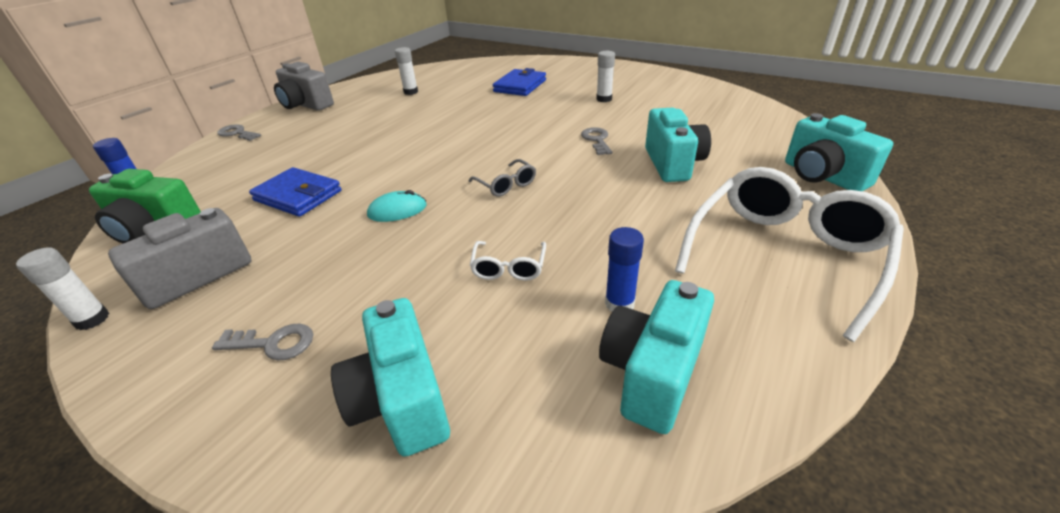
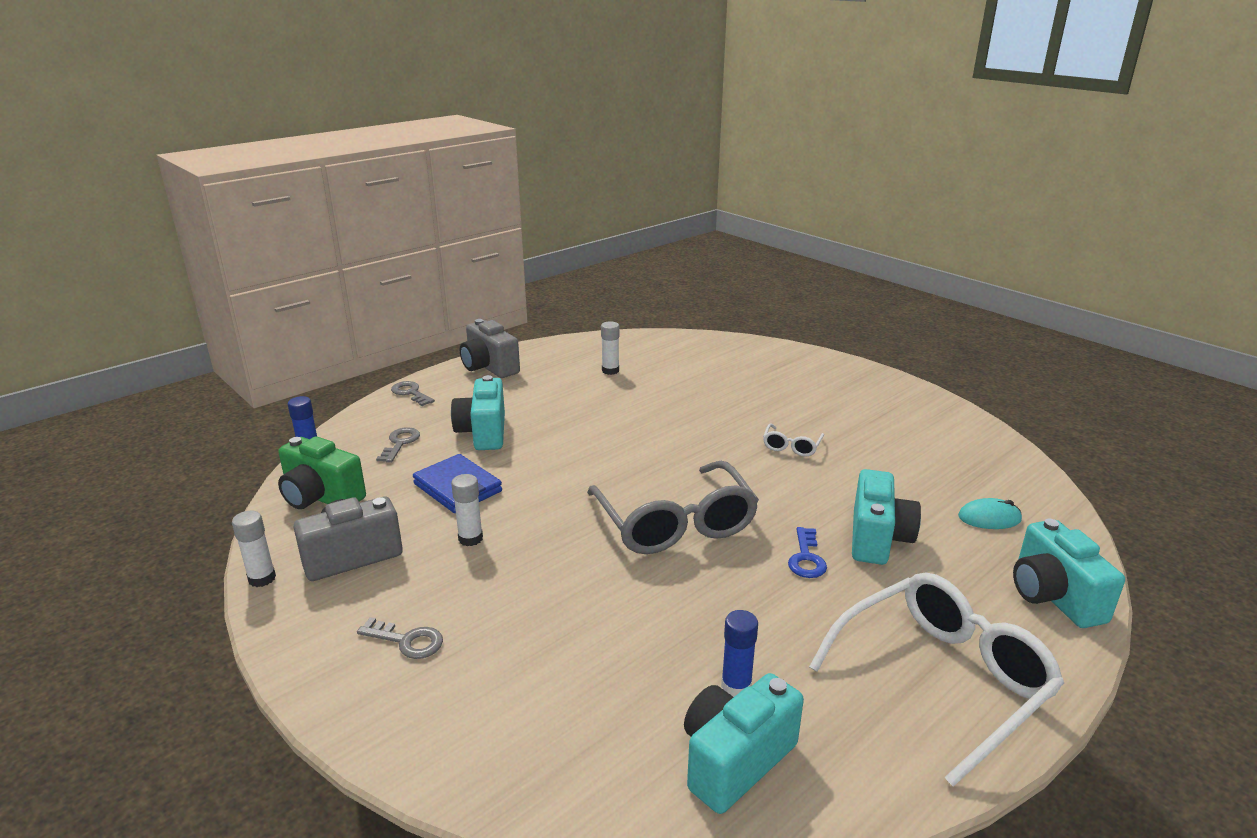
camera: 15 degrees right, 10 degrees down
turquoise camera [331,298,450,457] -> turquoise camera moved to [451,375,505,450]
turquoise mouse [367,190,427,222] -> turquoise mouse moved to [958,498,1022,529]
grey glasses [469,159,536,197] -> grey glasses [587,461,759,554], size x2.30
white glasses [470,241,546,281] -> white glasses moved to [763,424,824,457]
blue wallet [493,68,546,96] -> none
grey key [581,127,612,155] -> grey key moved to [376,427,420,463]
white glue stick [596,51,615,102] -> white glue stick moved to [451,474,483,546]
none -> blue key [788,527,827,578]

